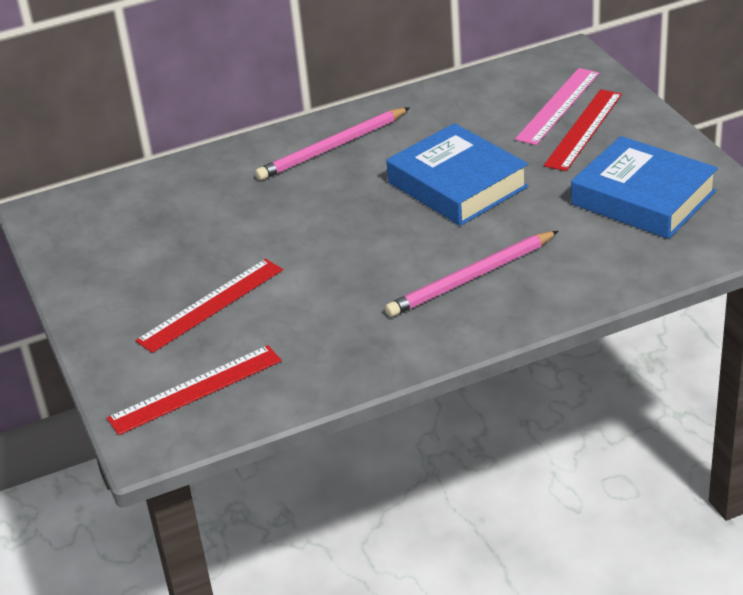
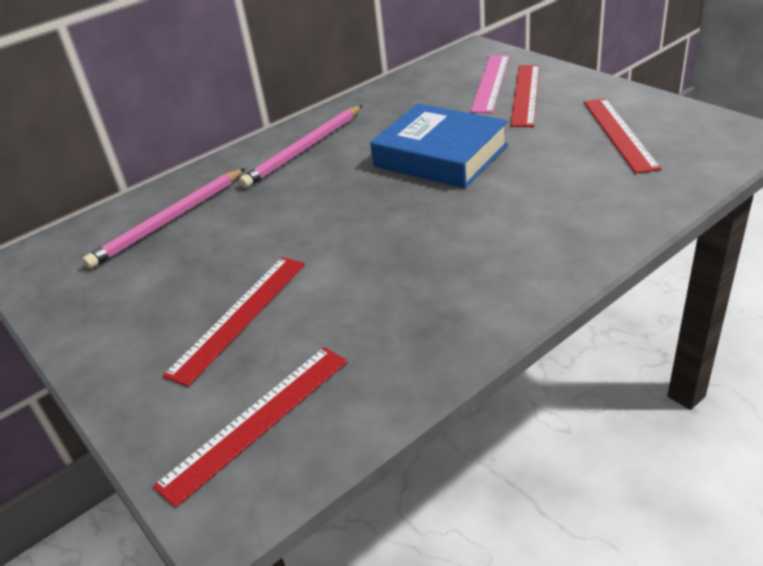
camera: 15 degrees left, 0 degrees up
pink pencil [385,231,558,317] -> pink pencil moved to [82,168,246,269]
blue book [571,136,718,239] -> red ruler [584,98,661,174]

